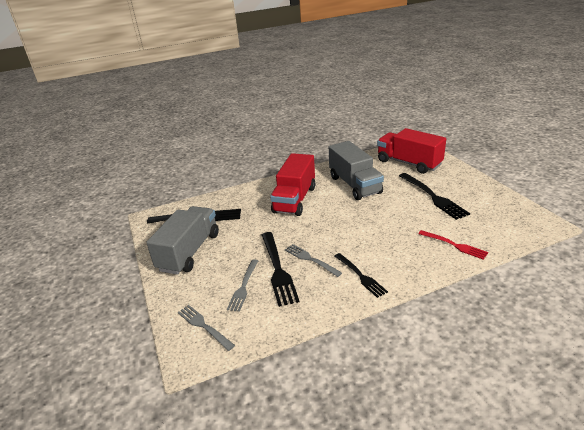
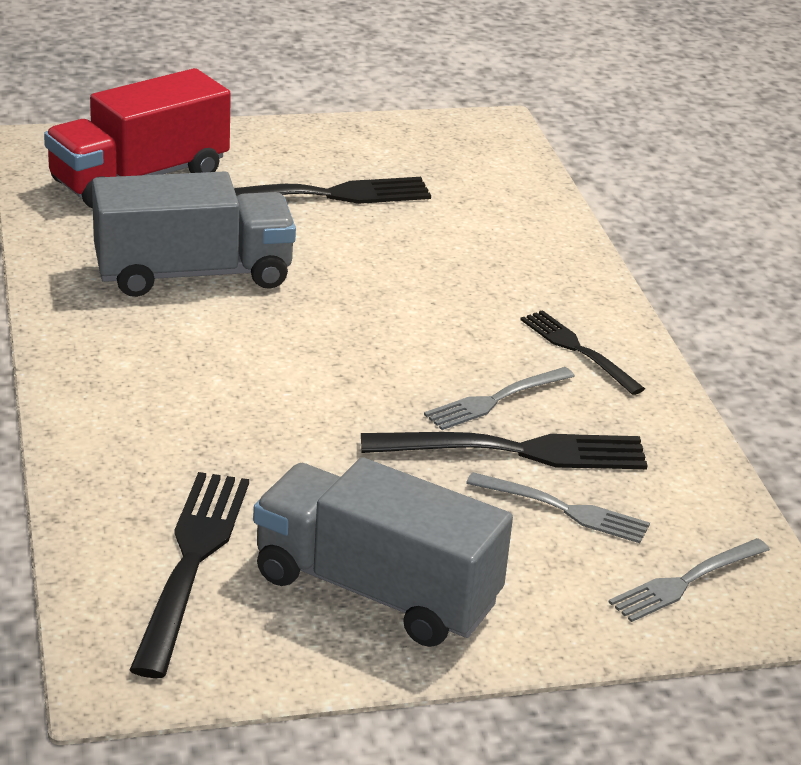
camera: 85 degrees left, 0 degrees up
red truck [270,153,315,216] -> none
black fork [335,253,388,298] -> black fork turned 105 degrees counterclockwise [520,310,645,395]
red fork [418,230,488,260] -> none

